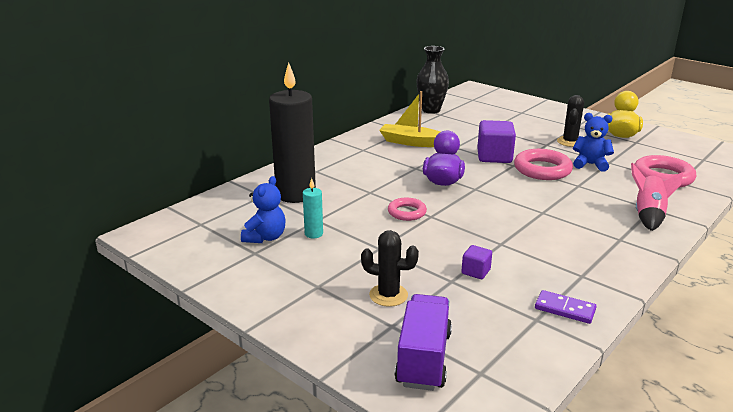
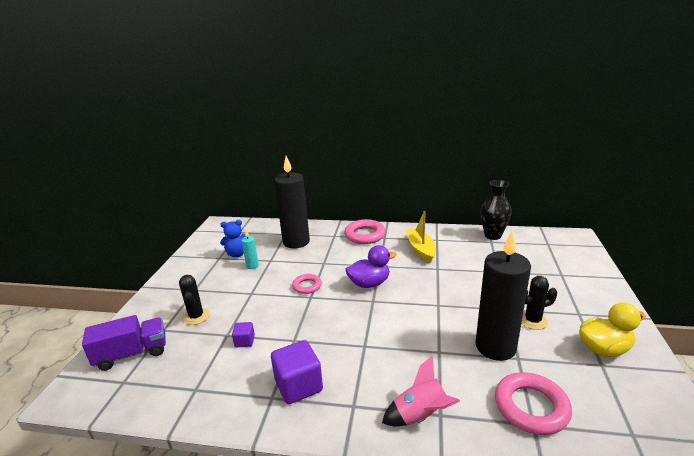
camera: 60 degrees right, 0 degrees up
purple cube [477,120,516,163] -> purple cube moved to [271,340,323,404]
pink ring [514,149,573,180] -> pink ring moved to [344,219,386,244]
purple domino [535,290,597,324] -> none
blue teddy bear [573,113,614,172] -> black candle [476,230,531,361]

